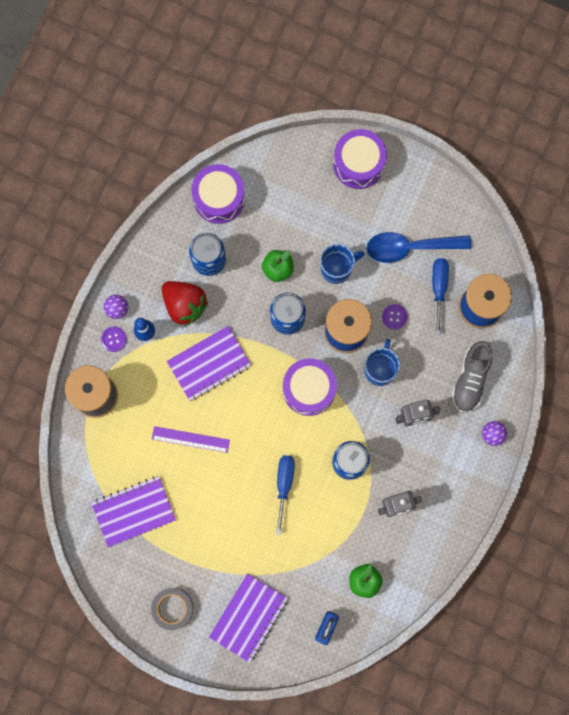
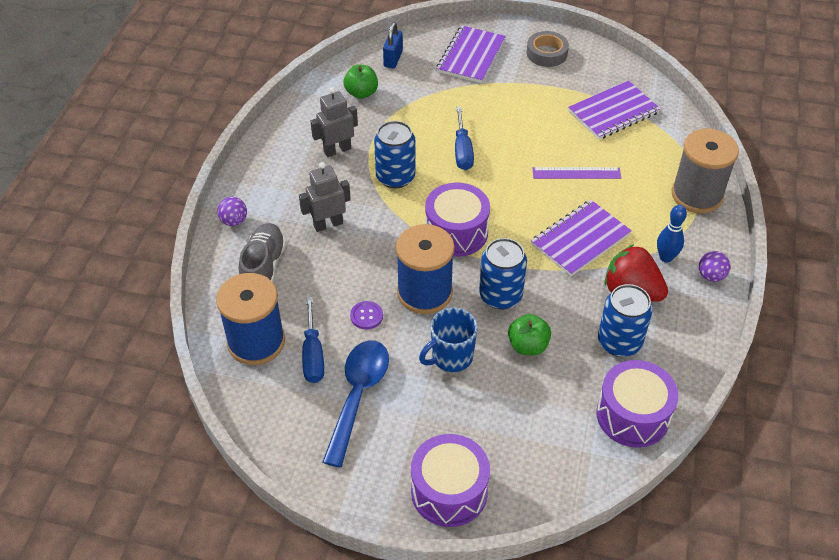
camera: 170 degrees right, 30 degrees down
purple button [101,326,127,352] -> none
blue mug [364,339,400,386] -> none
blue spoon [367,232,471,263] -> blue spoon turned 60 degrees counterclockwise [322,340,389,467]

